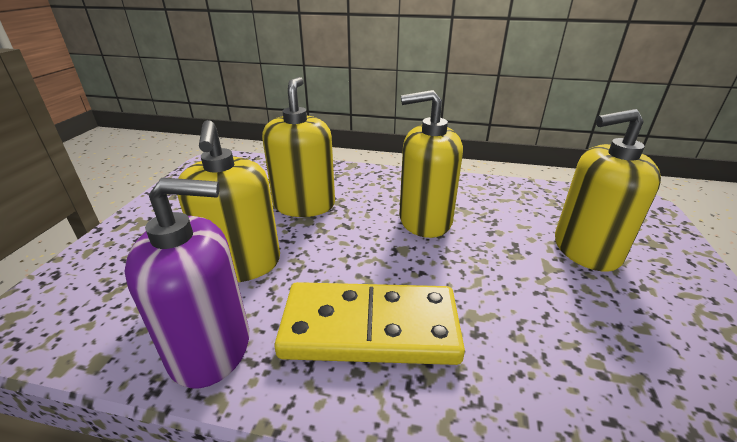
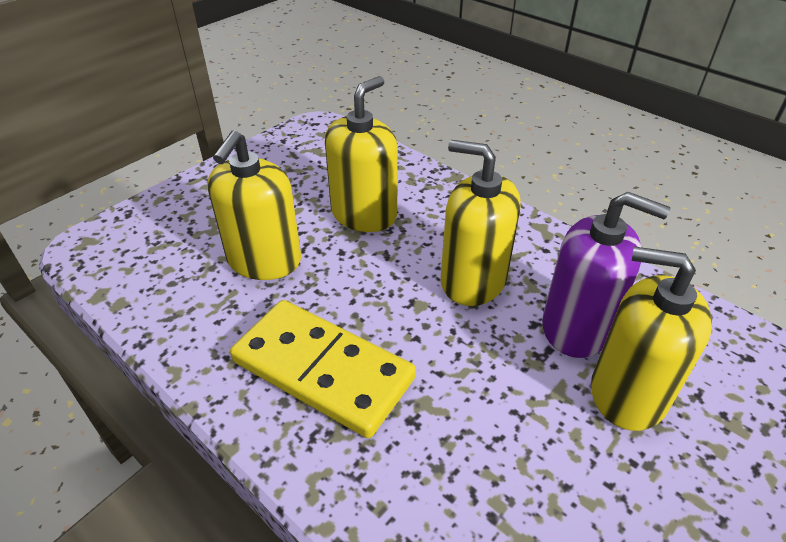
camera: 30 degrees right, 10 degrees up
purple soap dispenser [125,177,249,388] -> purple soap dispenser moved to [542,192,670,358]

